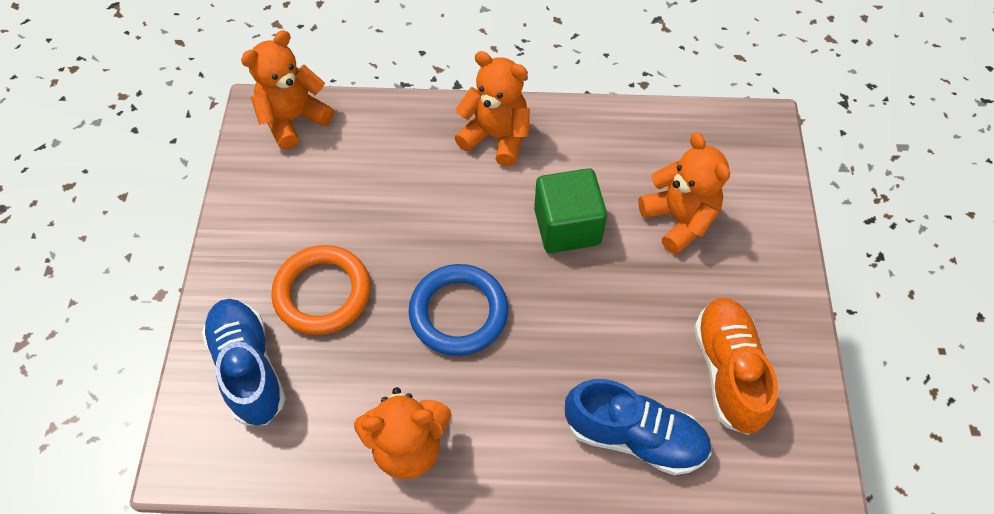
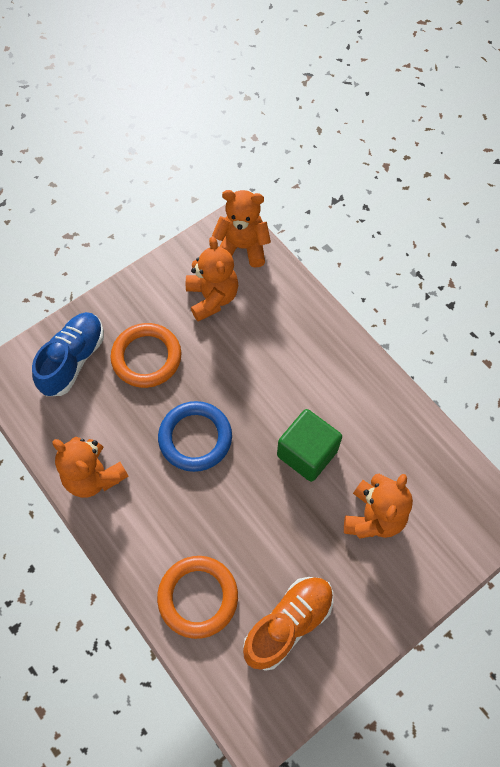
camera: 50 degrees right, 5 degrees up
orange teddy bear [455,51,530,167] -> orange teddy bear moved to [186,237,238,321]
blue shoe [565,379,712,475] -> orange ring [157,556,238,639]

